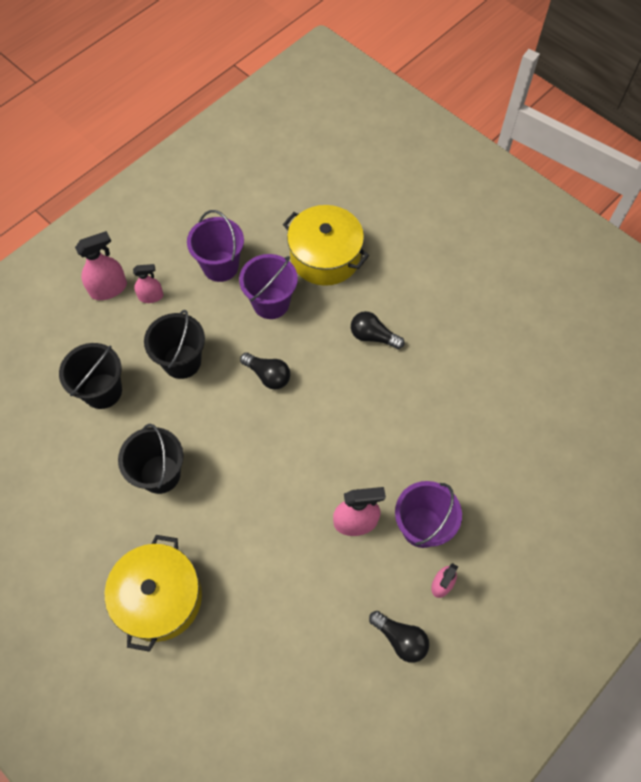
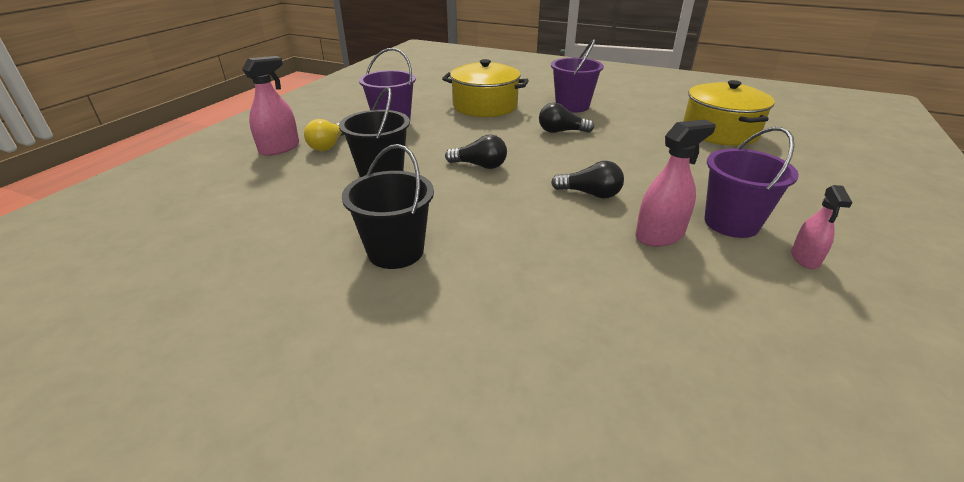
camera: 20 degrees left, 30 degrees down
black bucket [59,343,122,409] -> none
yellow pot [105,535,202,652] -> yellow pot moved to [683,80,775,146]
pink spray bottle [133,264,163,303] -> yellow light bulb [304,119,345,151]
purple bucket [239,254,298,319] -> purple bucket moved to [551,39,604,113]
black light bulb [369,611,429,663] -> black light bulb moved to [551,161,624,199]

